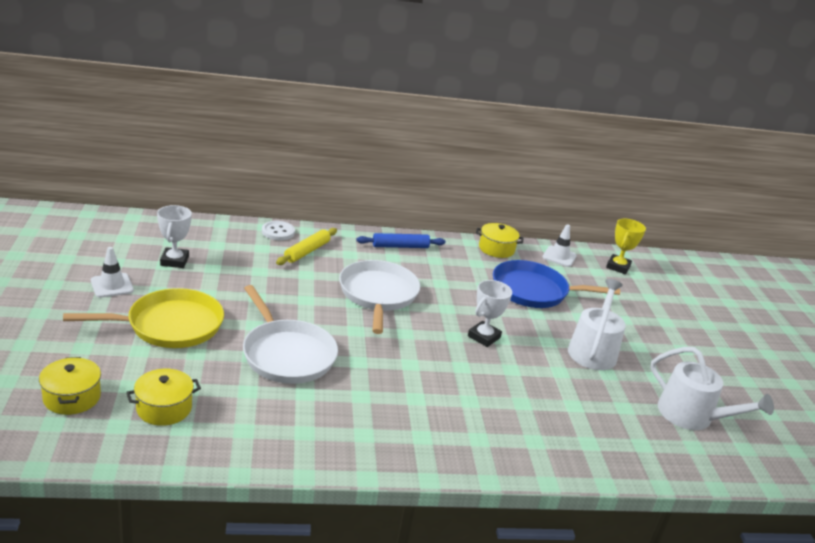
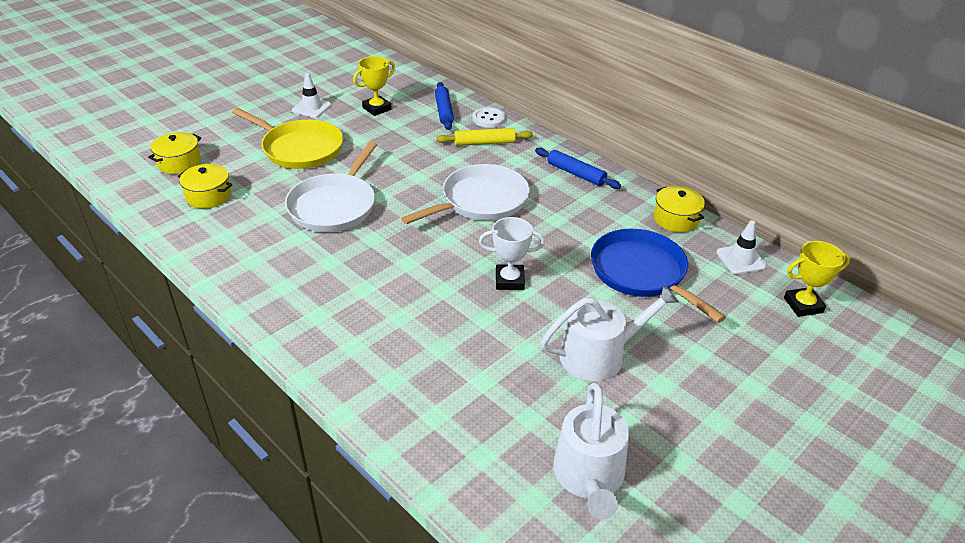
camera: 55 degrees right, 10 degrees up
white trophy [157,205,192,268] -> yellow trophy [353,56,395,116]
none -> blue rolling pin [435,82,454,130]

